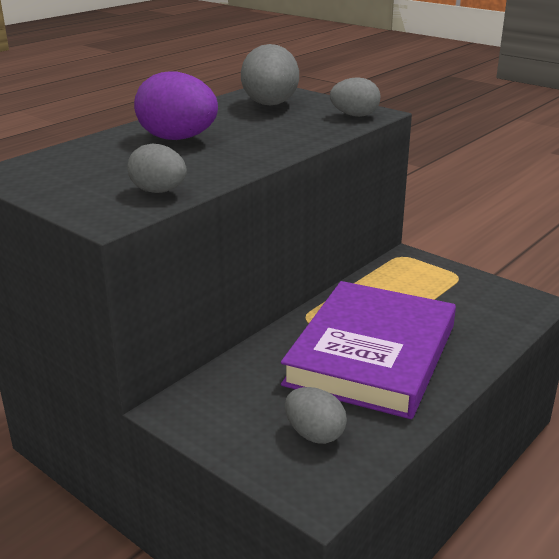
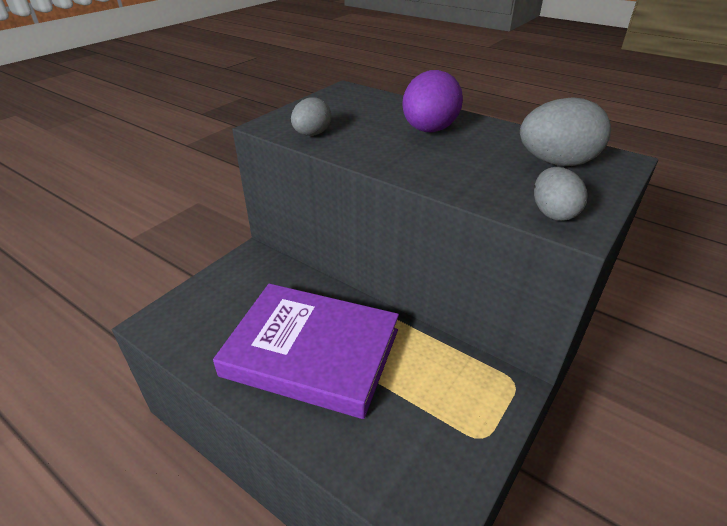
camera: 85 degrees right, 10 degrees up
grey egg [285,387,347,444] -> none

